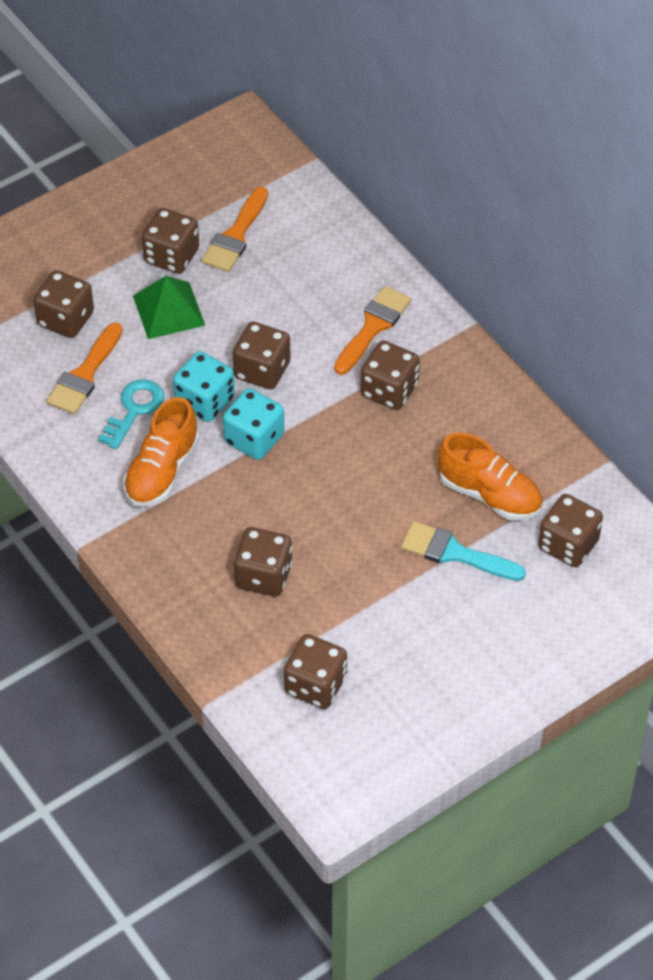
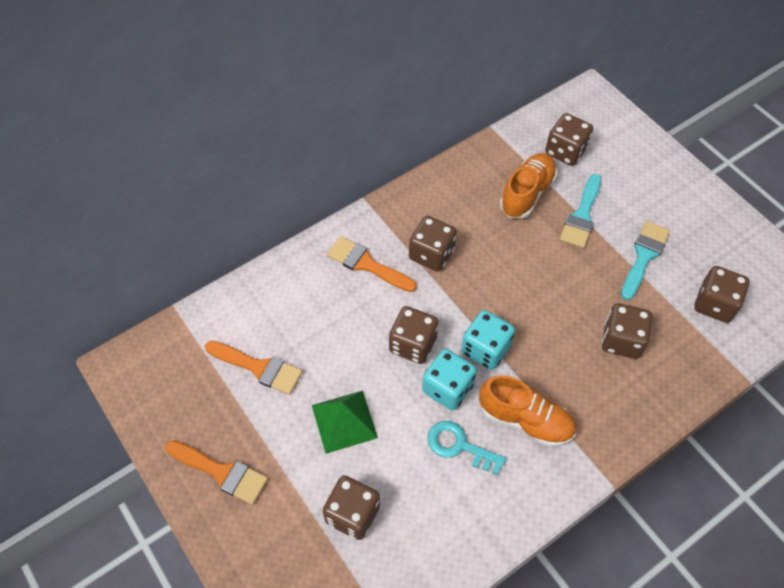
camera: 90 degrees left, 5 degrees up
orange brush [46,322,123,414] -> orange brush moved to [165,441,268,505]
brown dice [142,208,199,274] -> none
none -> turquoise brush [621,221,670,300]

